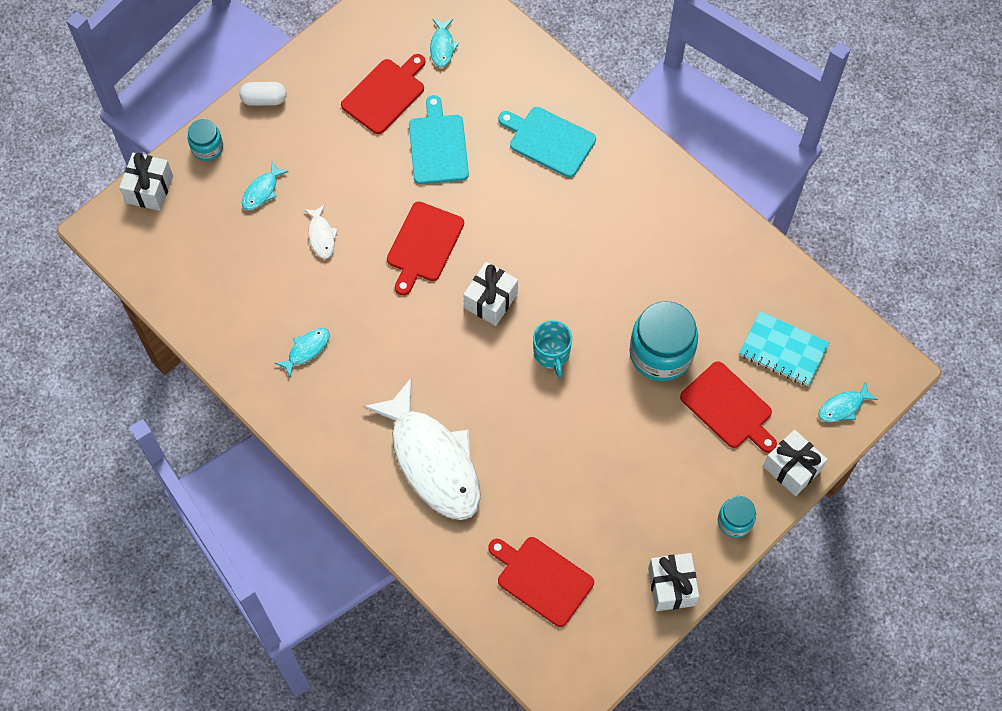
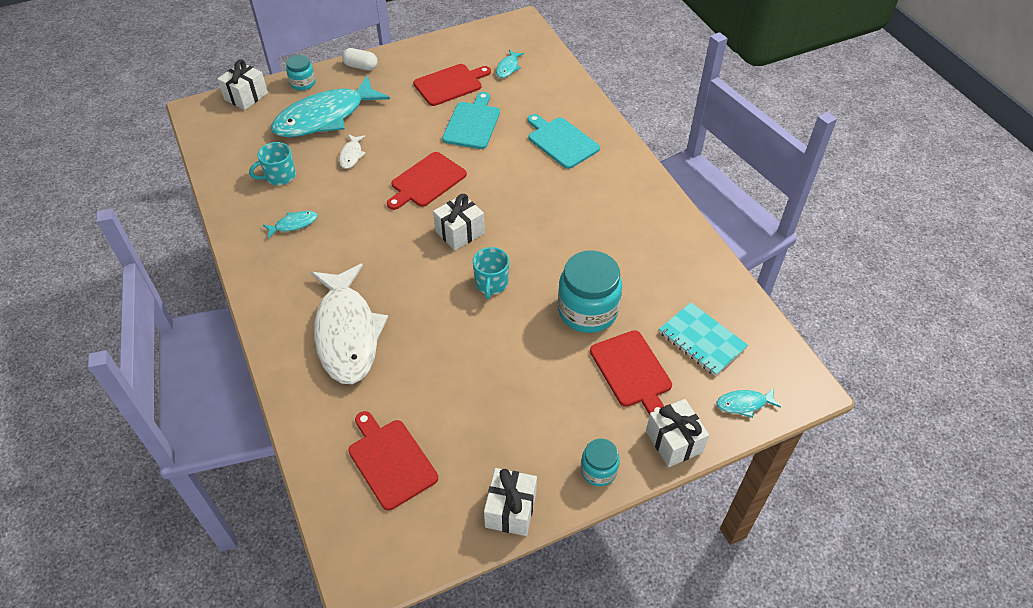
camera: 20 degrees right, 15 degrees down
turquoise fish [242,161,289,210] -> turquoise fish [271,75,390,137], size x2.49
none -> turquoise mug [249,142,296,185]

